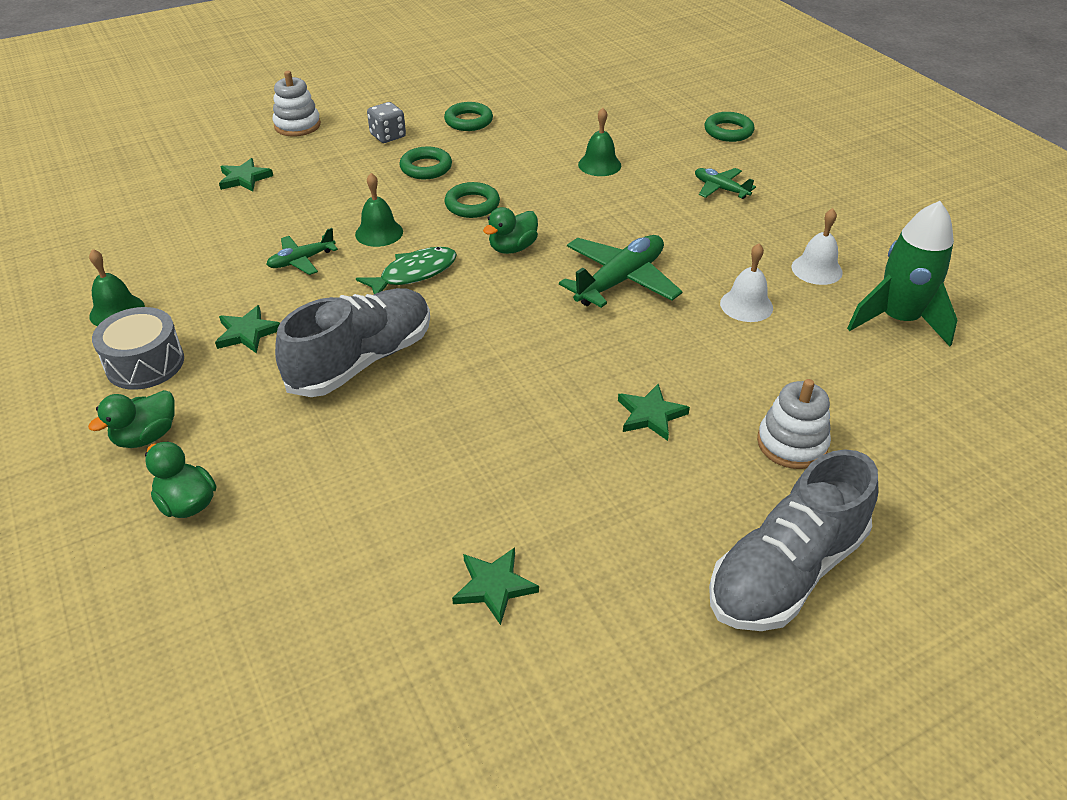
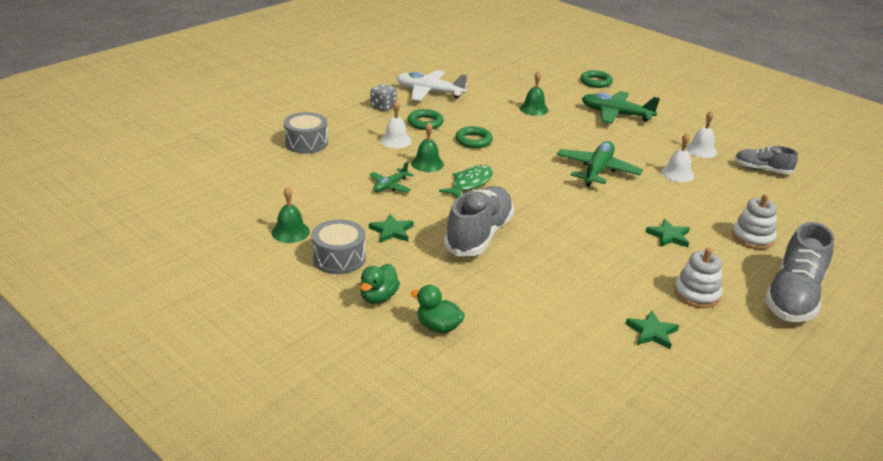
camera: 20 degrees left, 10 degrees down
green star [219,158,273,192] -> grey drum [284,112,328,154]
white stacking toy [272,71,321,137] -> white stacking toy moved to [674,247,722,308]
green ring [444,102,493,131] -> white plane [397,70,468,101]
green duck [483,207,538,254] -> none
green plane [695,168,756,199] -> green plane [582,91,660,124], size x1.79
green rocket [847,201,957,347] -> grey shoe [734,146,798,174]
none -> white bell [380,100,412,148]

